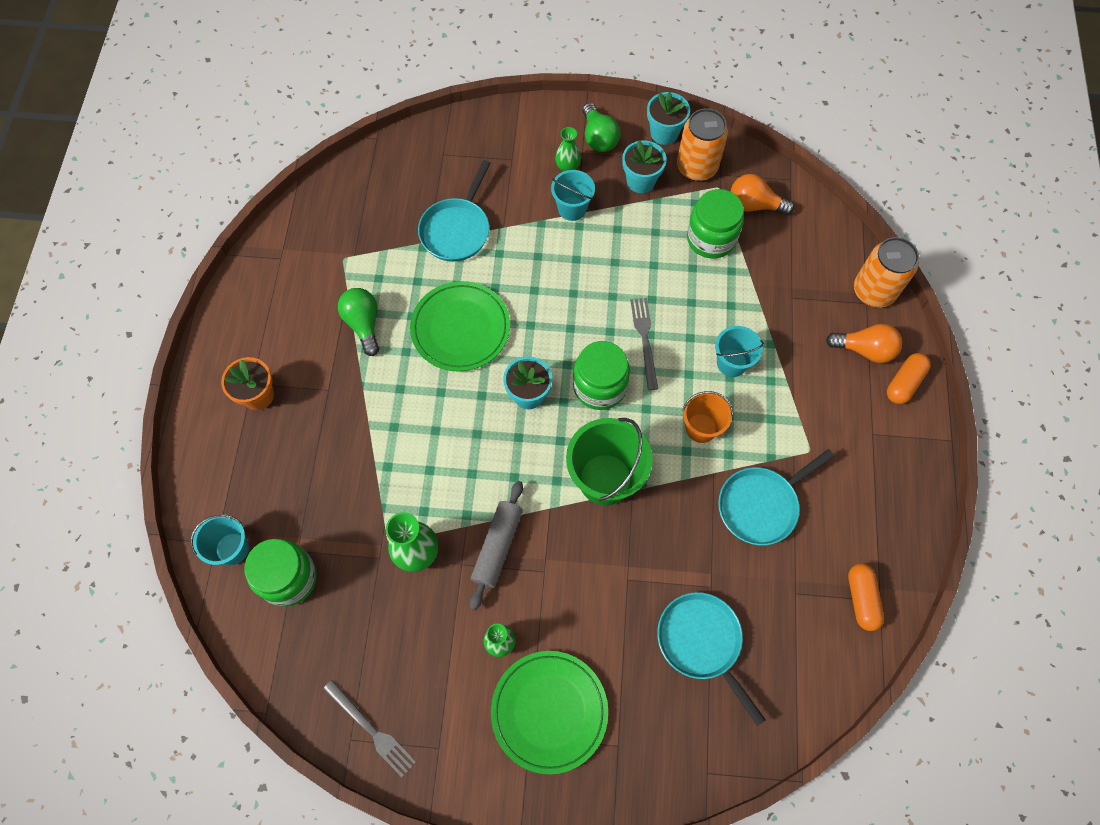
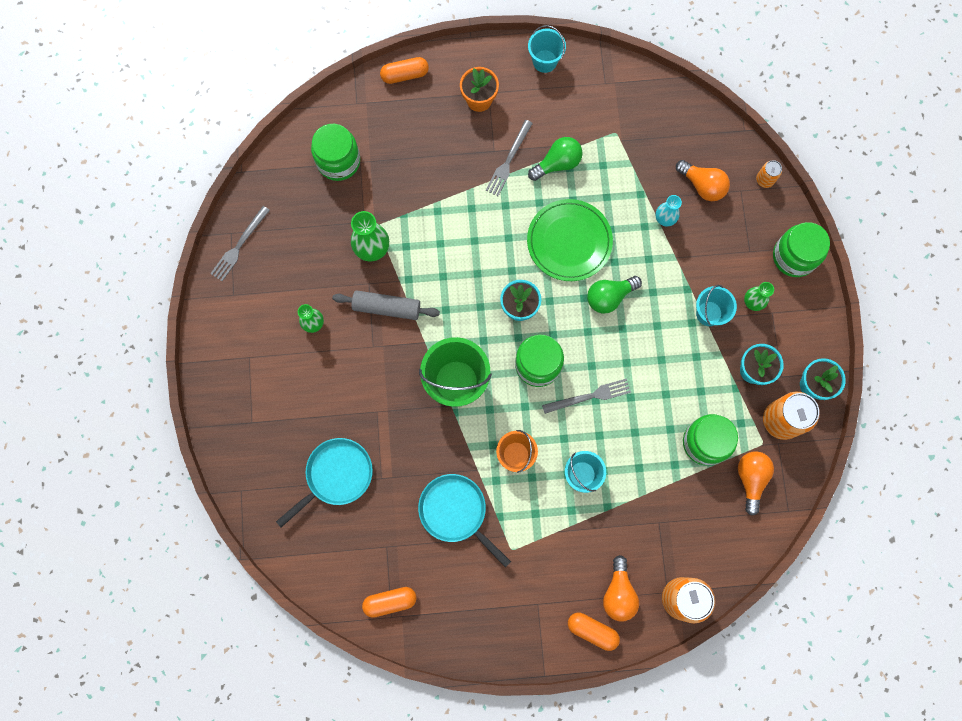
camera: 80 degrees right, 10 degrees up
turquoise bucket [191,514,249,565] -> turquoise bucket moved to [528,25,566,73]
turquoise pan [418,160,491,262] -> turquoise vase [656,195,682,227]
green plate [491,651,608,774] -> none
green light bulb [583,103,620,152] -> green light bulb moved to [587,276,642,314]
none -> orange capsule [380,57,429,84]
none -> grey fork [486,120,533,196]
none -> orange light bulb [676,160,730,201]
none -> orange can [756,160,782,188]
none -> green jar [773,222,830,277]

